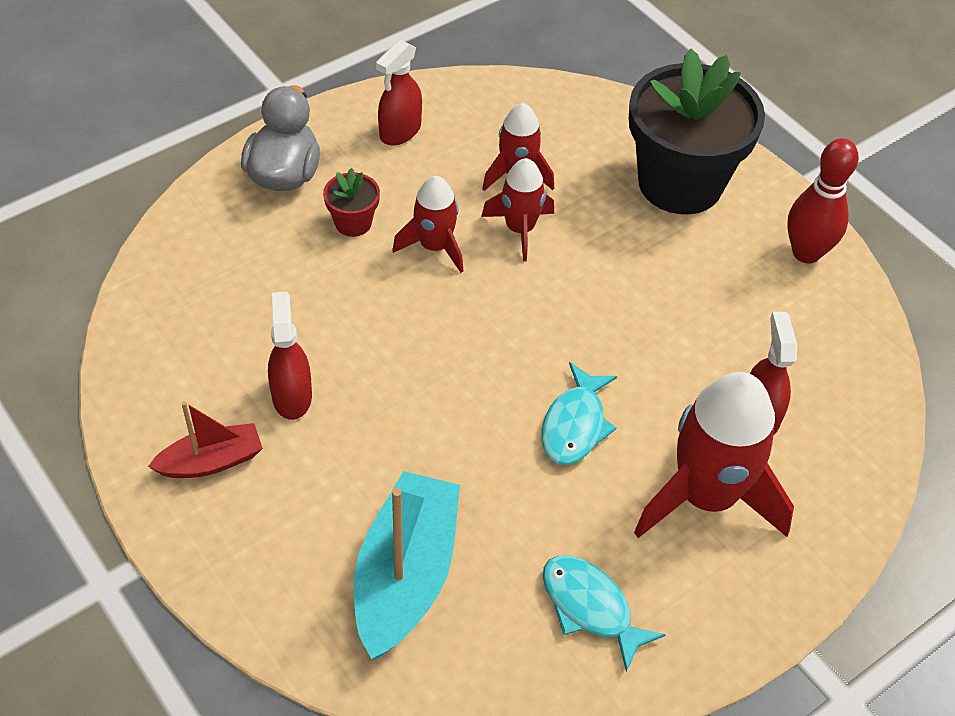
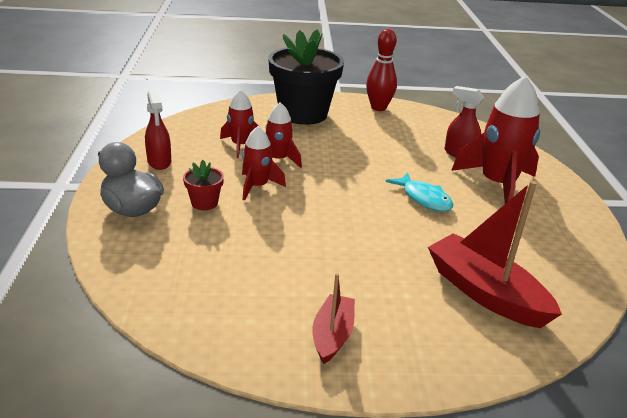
camera: 55 degrees left, 20 degrees down
red spray bottle [268,292,312,420] -> none
turquoise boat [354,471,460,659] -> red boat [428,181,562,328]
turquoise fish [543,556,666,672] -> none

